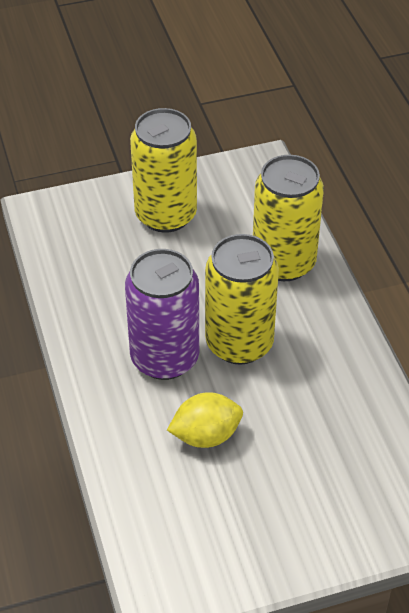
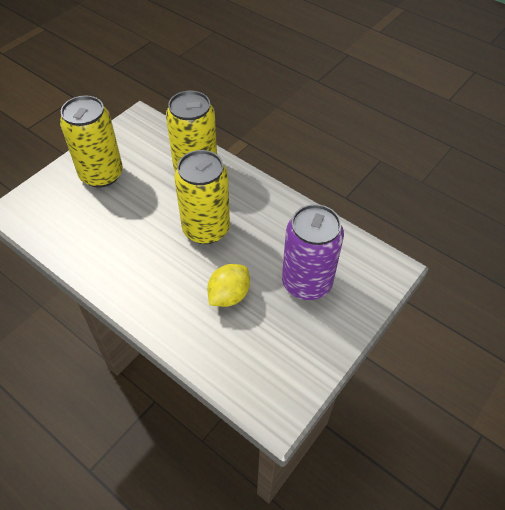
camera: 35 degrees left, 5 degrees up
purple can [125,249,199,380] -> purple can moved to [282,204,344,300]

